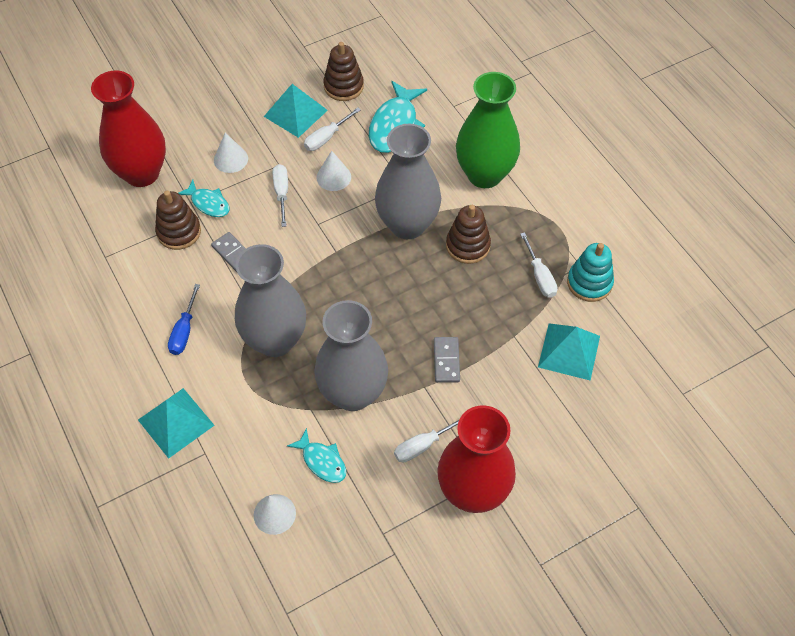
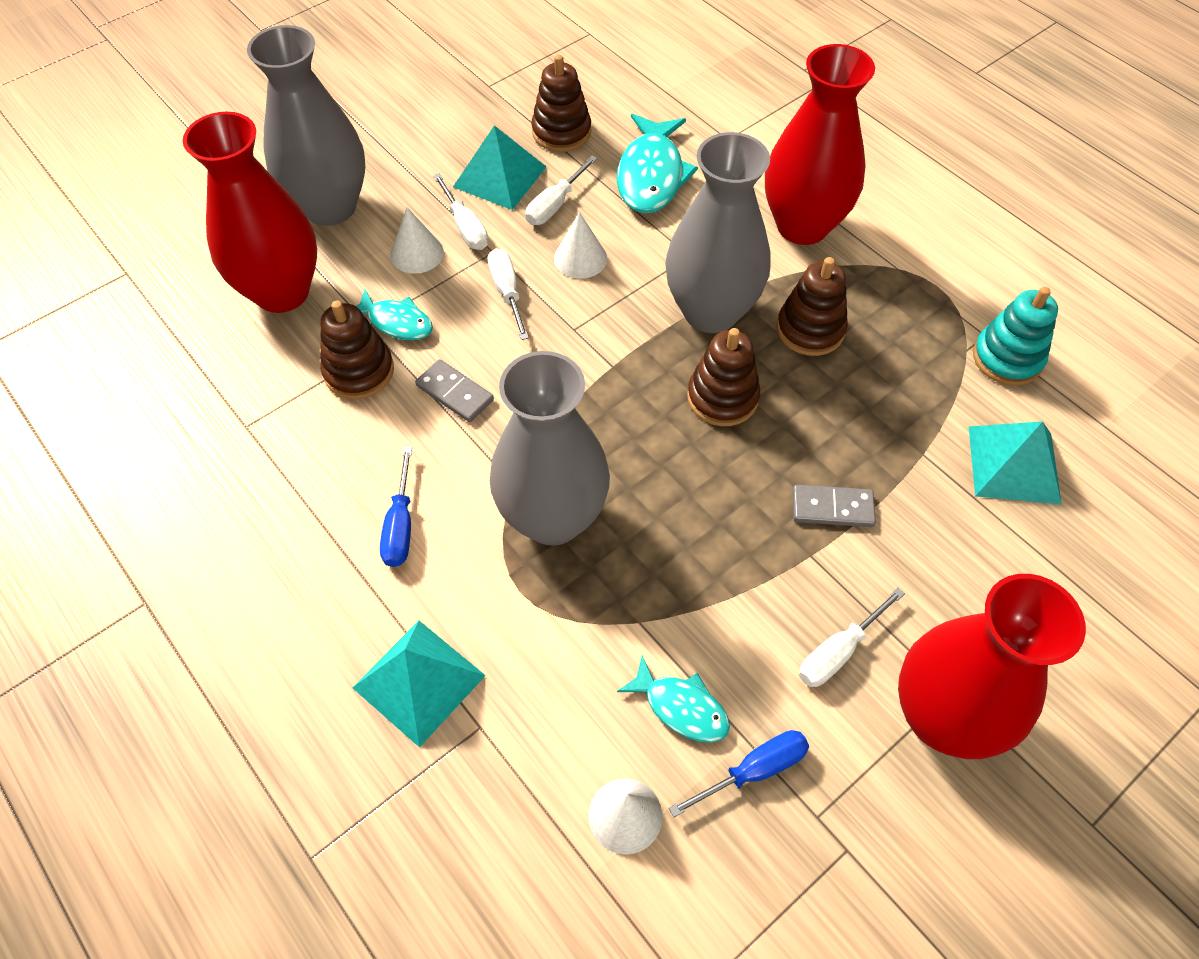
camera: 10 degrees left, 0 degrees up
grey vase [314,300,388,411] -> grey vase moved to [247,25,365,226]
grey domino [434,337,460,383] -> grey domino turned 75 degrees counterclockwise [793,485,876,527]
green vase [456,72,520,188] -> red vase [765,44,875,245]
white screwdriver [520,232,558,298] -> white screwdriver moved to [433,174,489,250]
none -> blue screwdriver [669,730,809,817]
none -> brown stacking toy [687,328,760,426]

